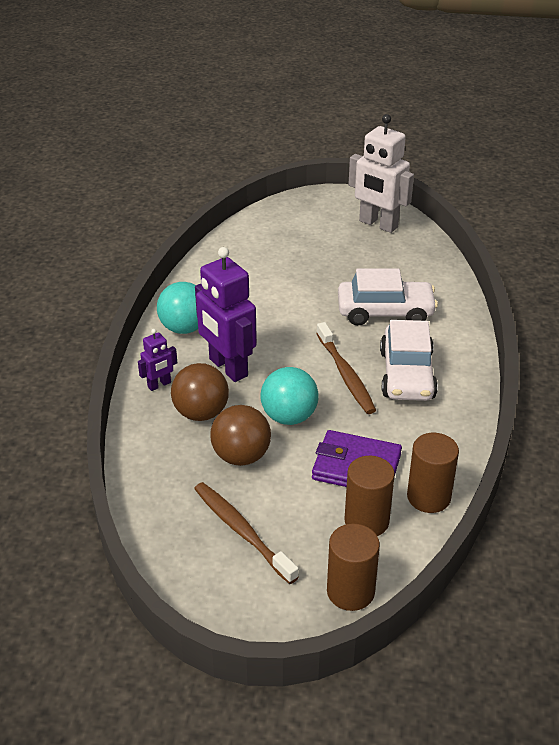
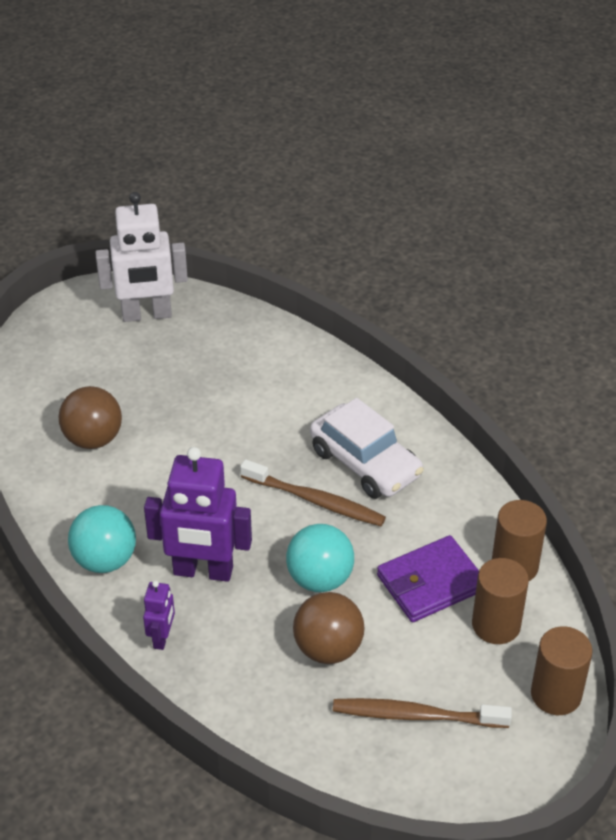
camera: 45 degrees left, 5 degrees up
brown ball [171,363,229,421] -> brown ball moved to [58,386,122,449]
white car [338,269,438,325] -> none

